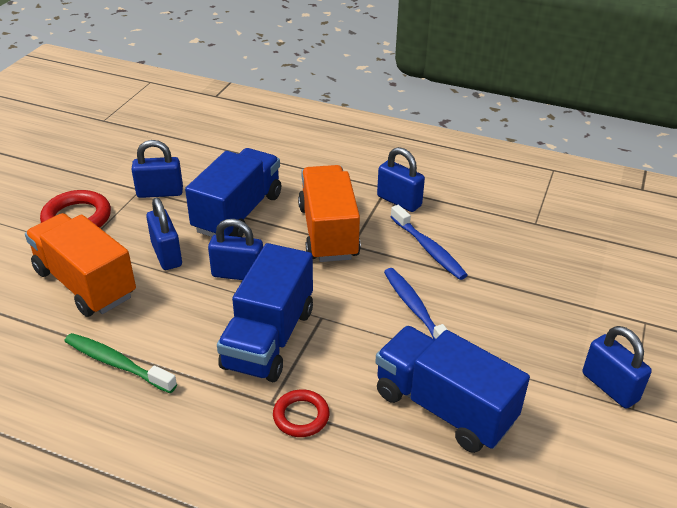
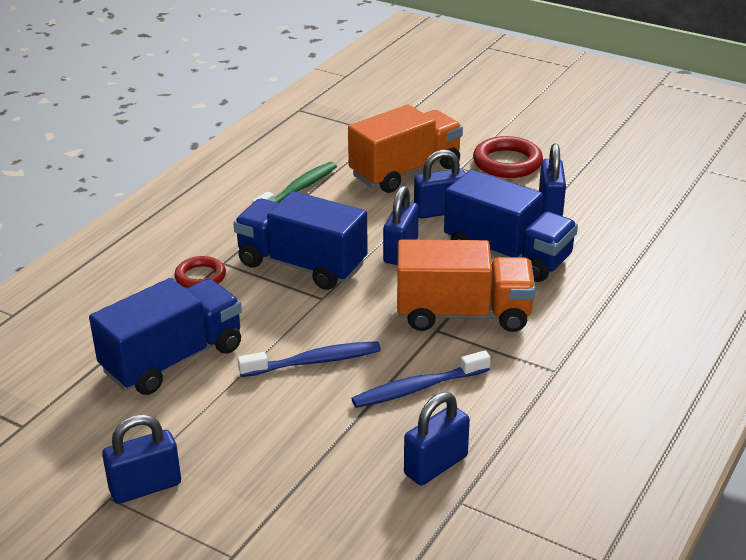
camera: 100 degrees right, 5 degrees down
blue padlock [377,147,425,212] -> blue padlock moved to [404,392,470,485]

